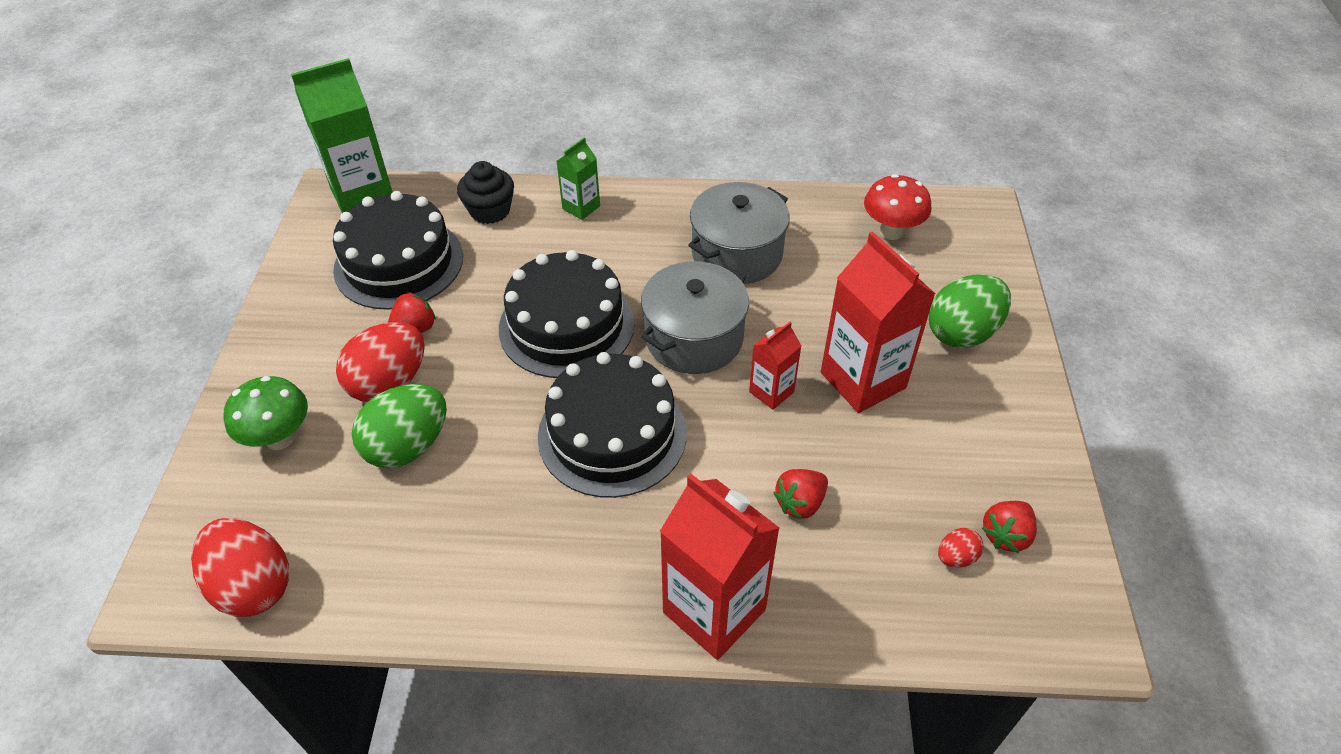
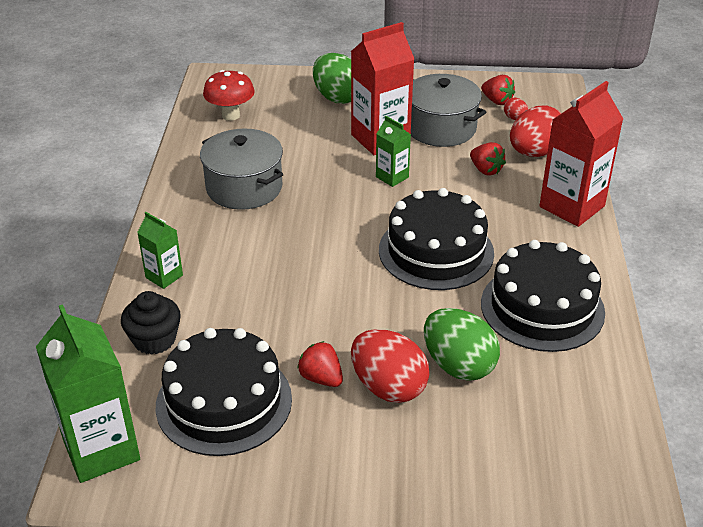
camera: 90 degrees left, 10 degrees down
red egg [191,518,289,617] -> red egg moved to [510,106,561,157]
green mushroom [224,376,308,450] -> none
black cake [499,250,635,378] -> black cake moved to [481,240,605,352]
grey pot [641,261,749,374] -> grey pot moved to [411,74,486,147]
red carton [749,322,801,410] -> green carton [376,116,411,187]

